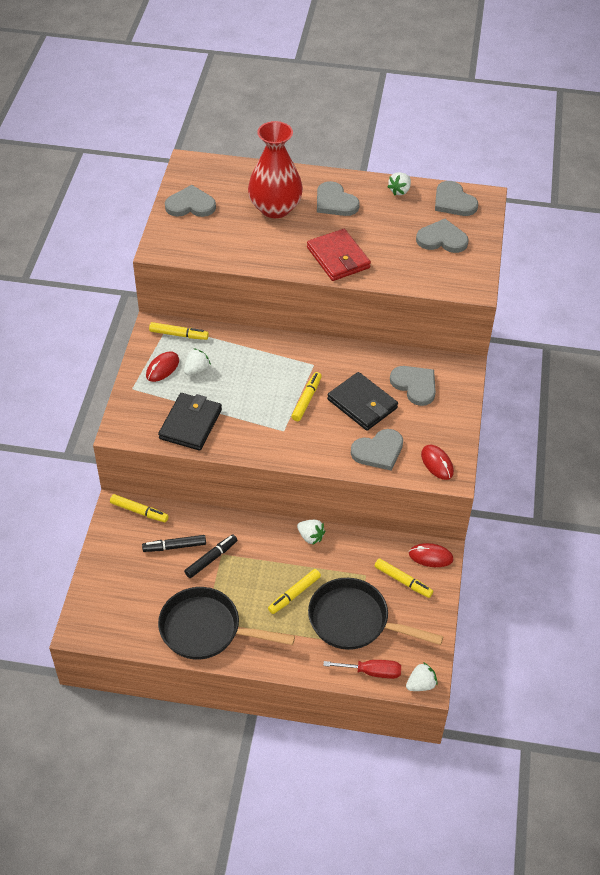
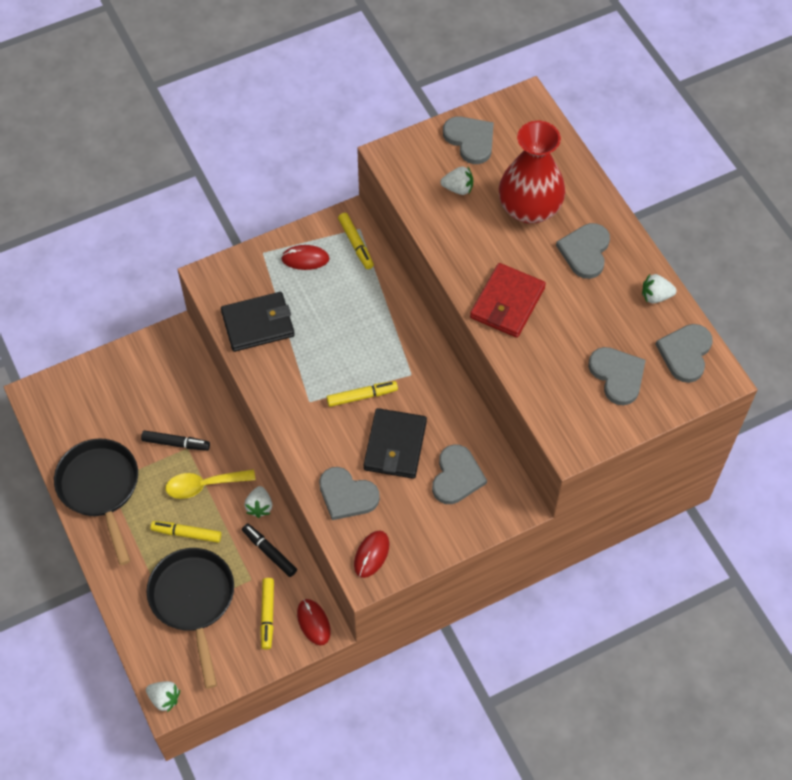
camera: 55 degrees right, 10 degrees up
yellow marker [110,494,169,522] -> none
black marker [142,535,206,552] -> black marker moved to [242,524,297,577]
white strawberry [184,348,211,375] -> white strawberry moved to [441,166,473,195]
red screwdriver [323,660,401,679] -> none
none -> yellow spoon [165,469,256,499]

